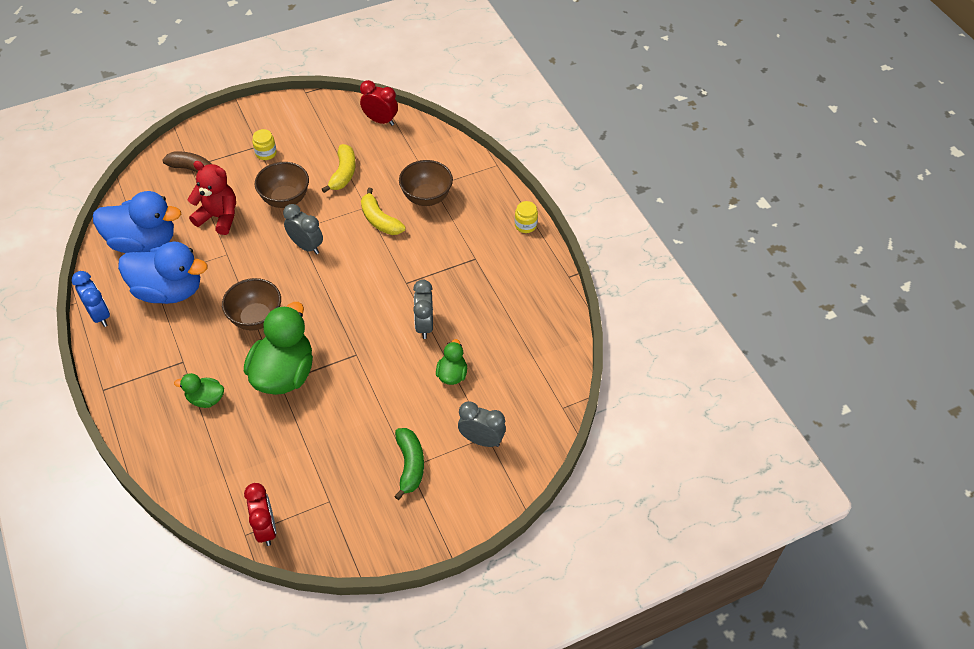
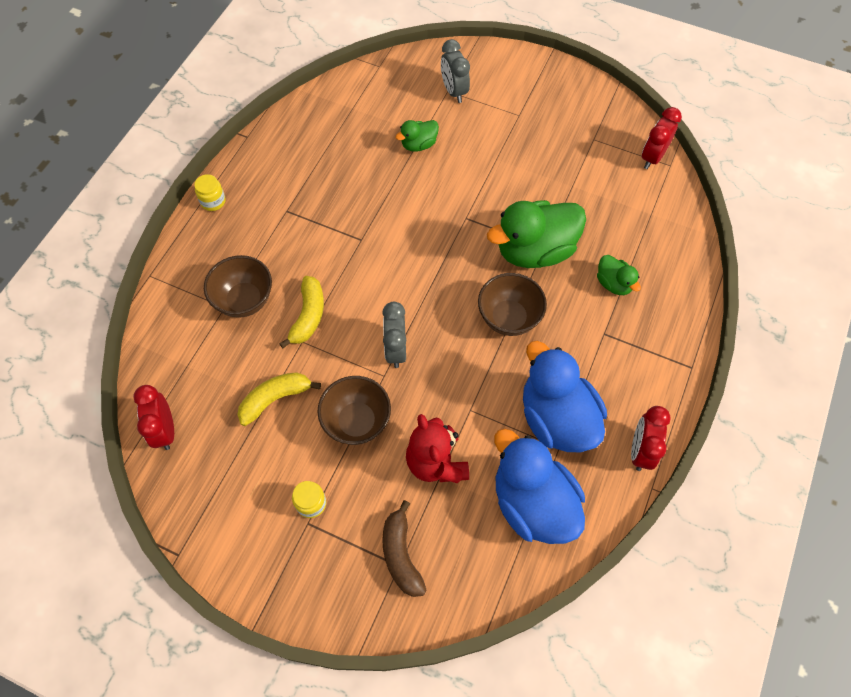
camera: 130 degrees left, 10 degrees up
blue clock [72,271,110,327] -> red clock [631,406,671,471]
green banana [394,428,424,500] -> none
grey clock [413,279,433,339] -> none

